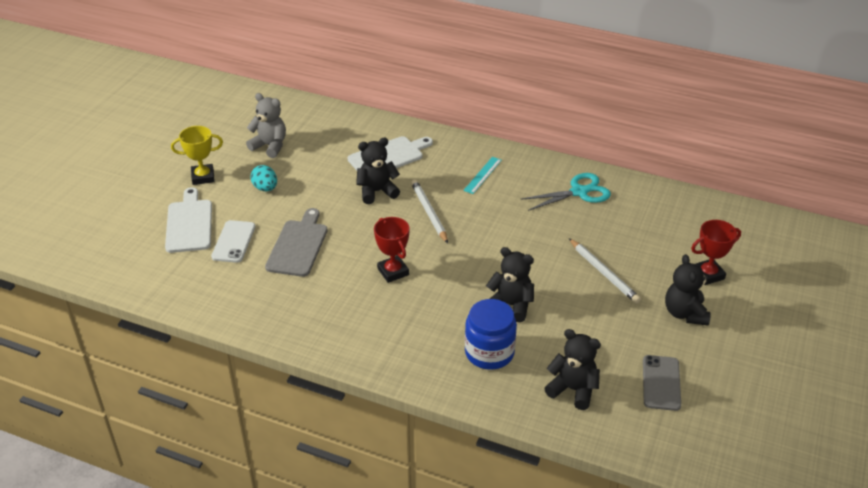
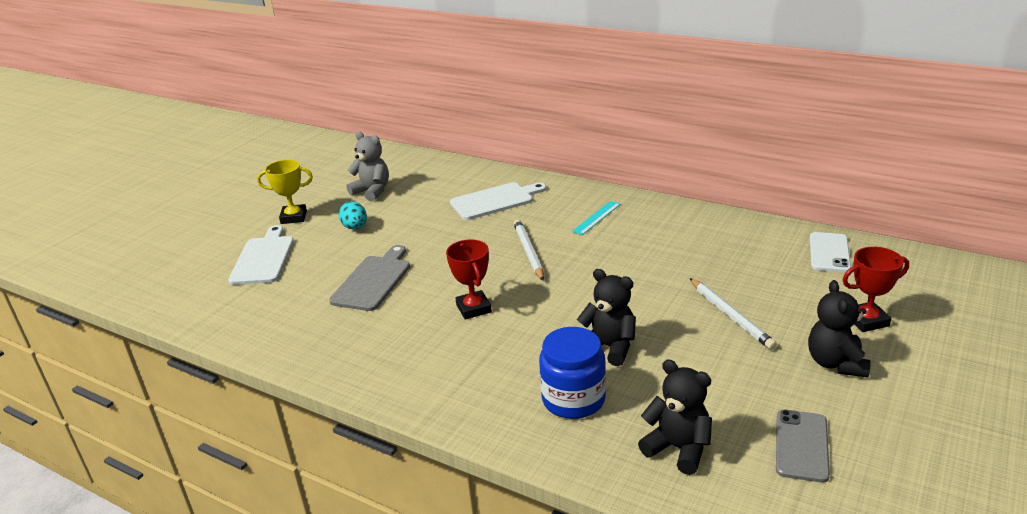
camera: 10 degrees right, 10 degrees down
white phone [211,220,256,263] -> white phone moved to [810,232,851,273]
black teddy bear [356,138,400,204] -> none
turquoise scissors [521,173,611,211] -> none

